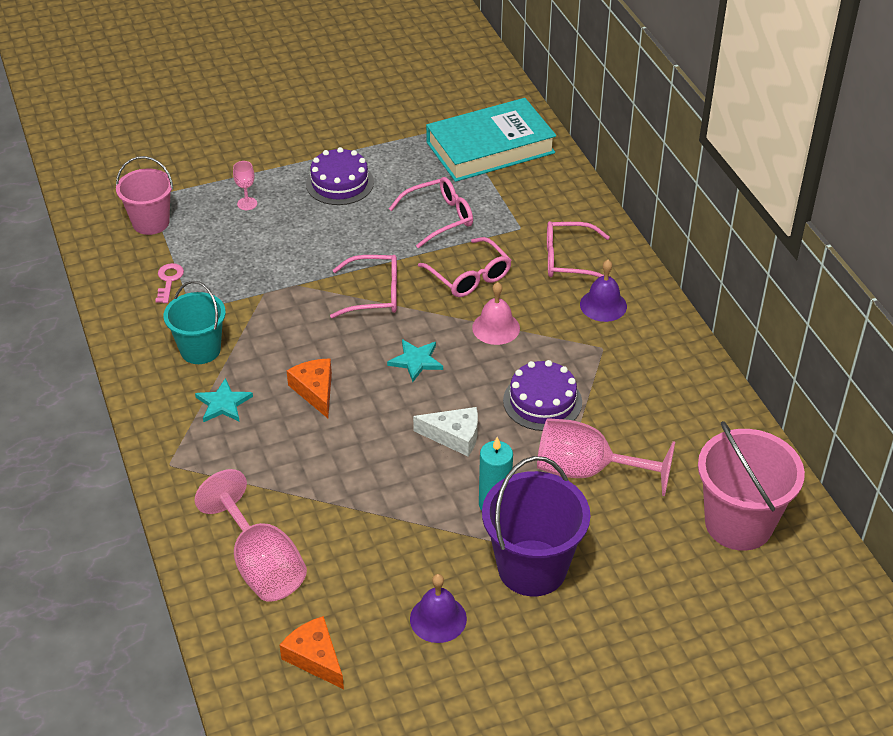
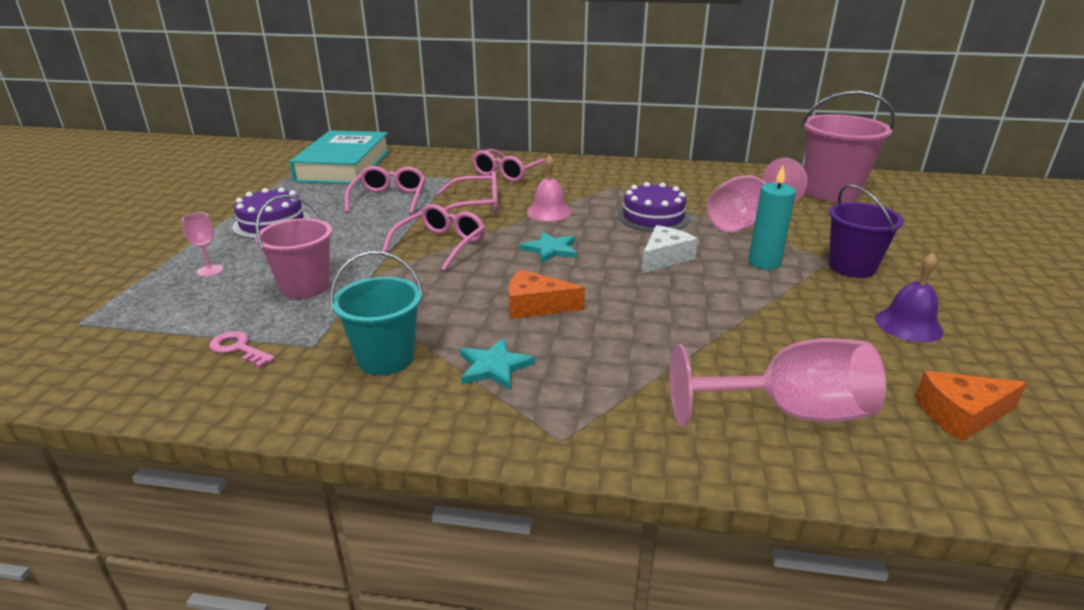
camera: 60 degrees left, 15 degrees down
pink bucket [116,156,173,235] -> pink bucket moved to [255,195,332,299]
purple bucket [482,456,590,596] -> purple bucket [829,185,904,278], size x0.66
purple bell [580,260,627,322] -> none

